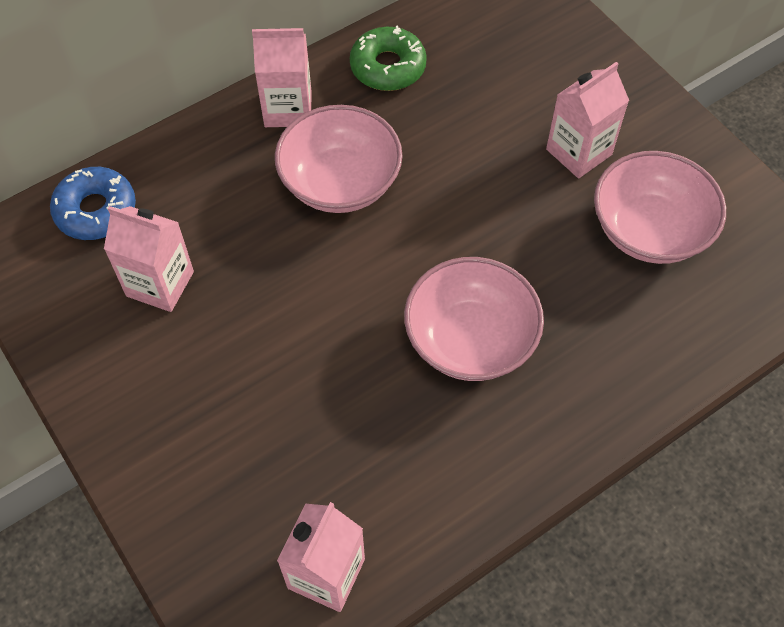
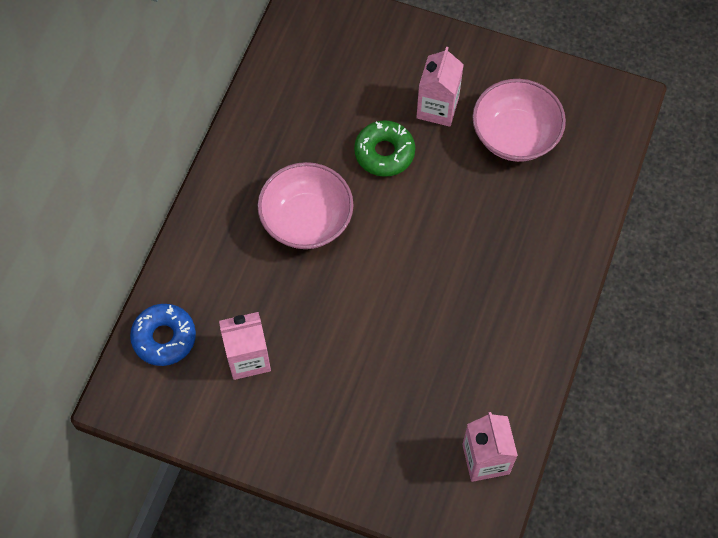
camera: 35 degrees left, 5 degrees up
pink carton [252,28,311,127] -> none
green donut [350,26,427,91] -> green donut moved to [354,120,415,177]
pink bowl [404,257,544,381] -> none

